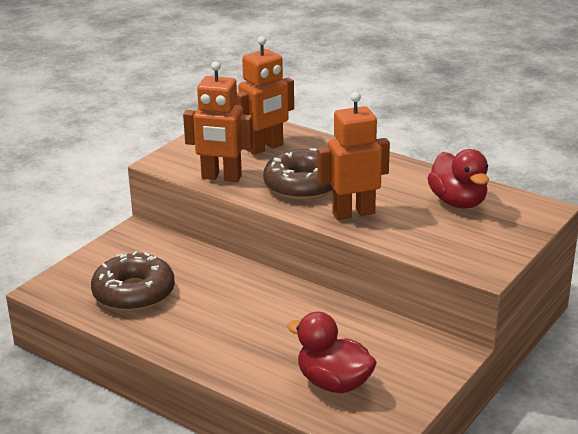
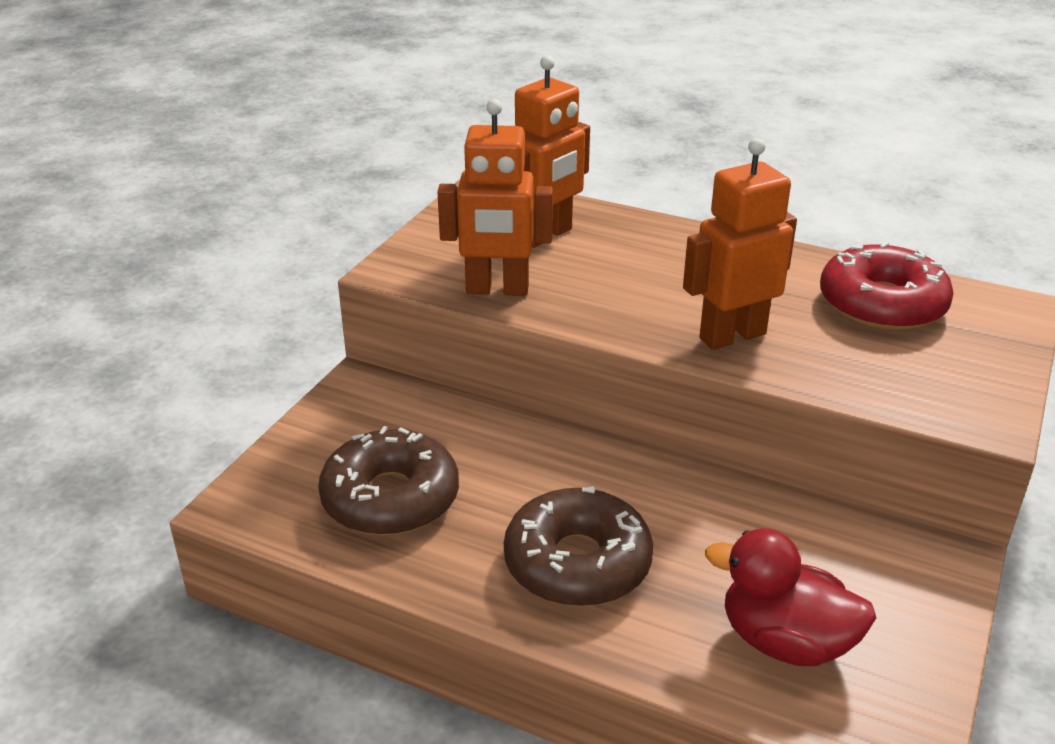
camera: 10 degrees left, 5 degrees up
brown donut [263,148,333,200] -> brown donut moved to [504,486,653,607]
red duck [427,149,489,208] -> red donut [820,242,954,331]

